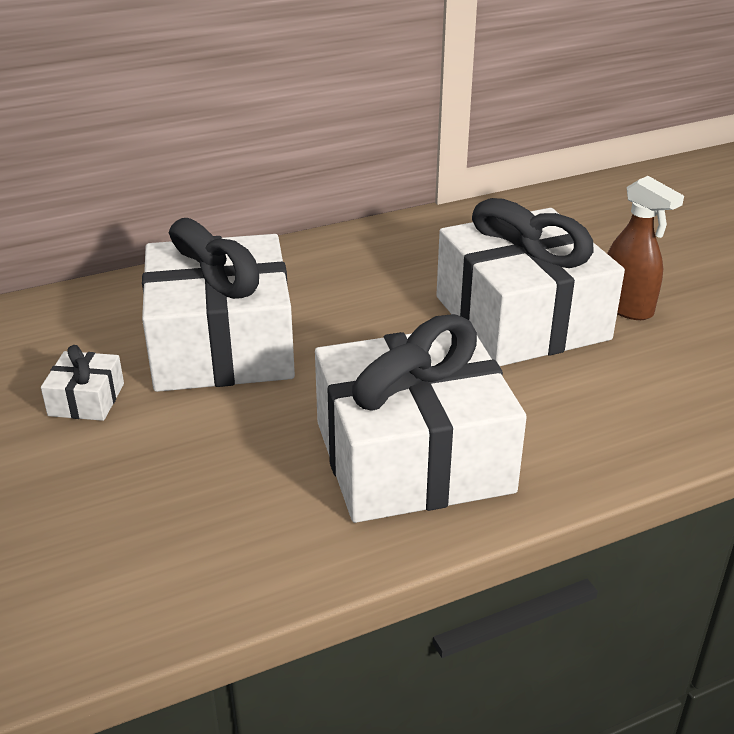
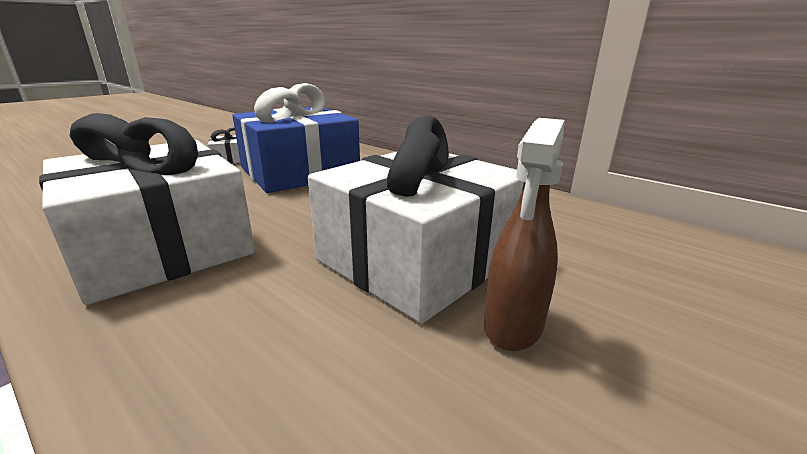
camera: 65 degrees right, 10 degrees down
white gift [142,218,295,392] -> blue gift [233,83,360,193]

